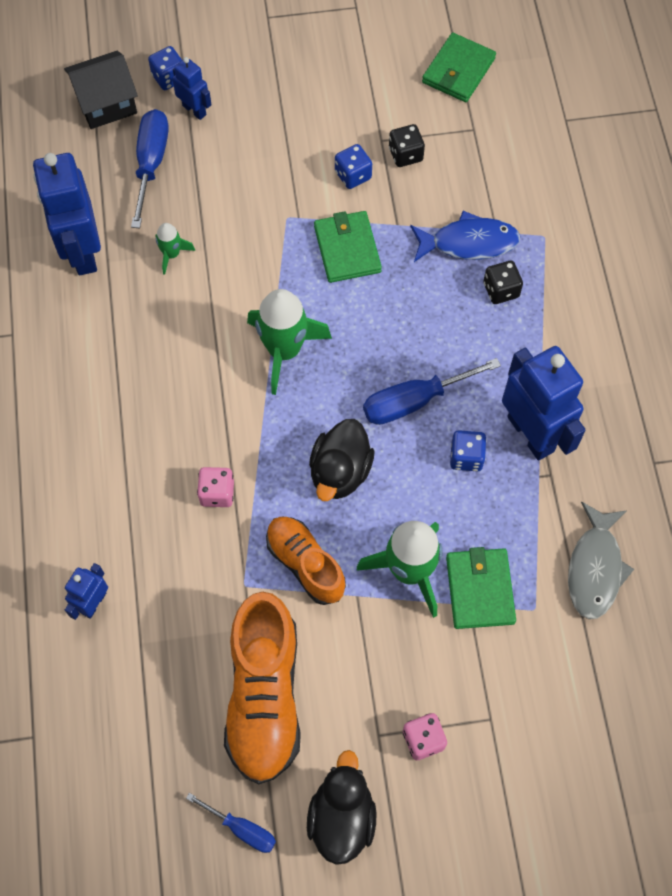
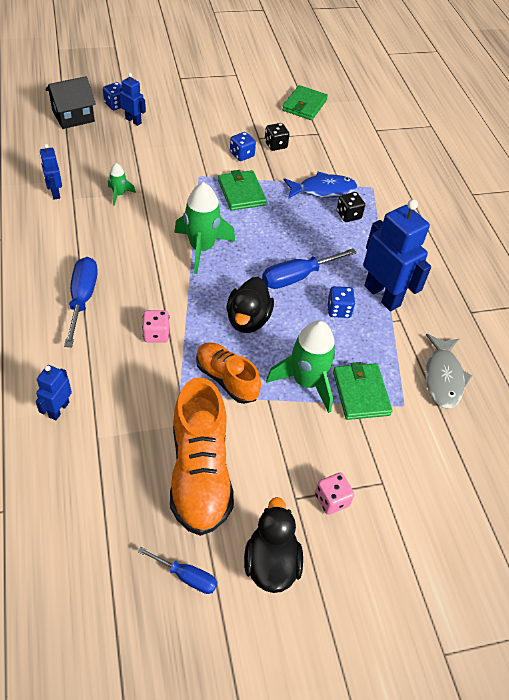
camera: 10 degrees left, 15 degrees down
blue robot [33,153,101,275] -> blue robot [40,144,62,199], size x0.51
blue screwdriver [131,109,169,228] -> blue screwdriver moved to [64,257,98,347]

